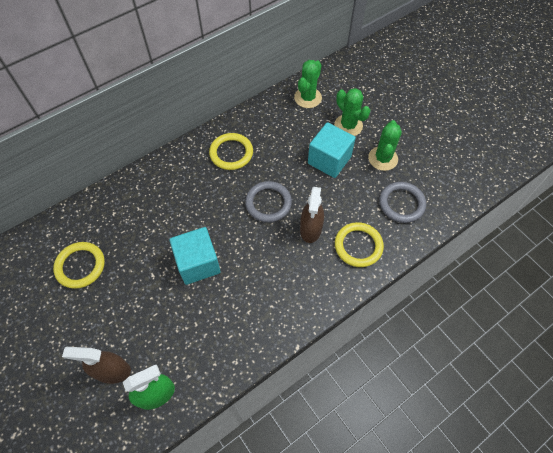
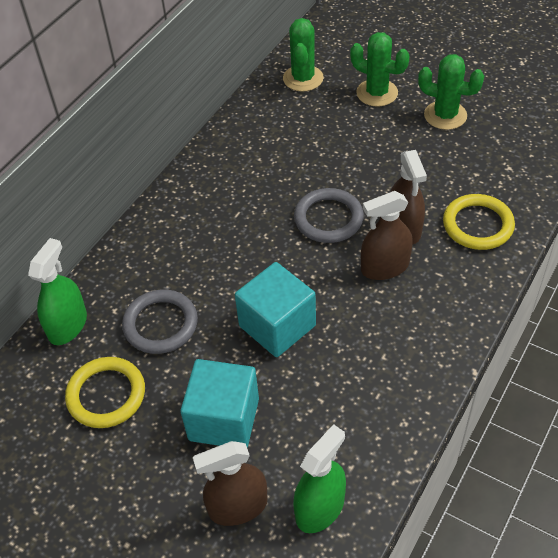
camera: 20 degrees left, 10 degrees down
yellow ring [209,133,253,170] -> none
turquoise cube [308,122,356,178] -> turquoise cube moved to [180,359,259,447]
green cactus [368,120,402,171] -> green cactus turned 60 degrees counterclockwise [418,54,484,130]
grey ring [379,182,426,223] -> grey ring moved to [122,289,198,354]
none -> green spray bottle [28,238,87,345]
none -> brown spray bottle [361,191,413,280]

